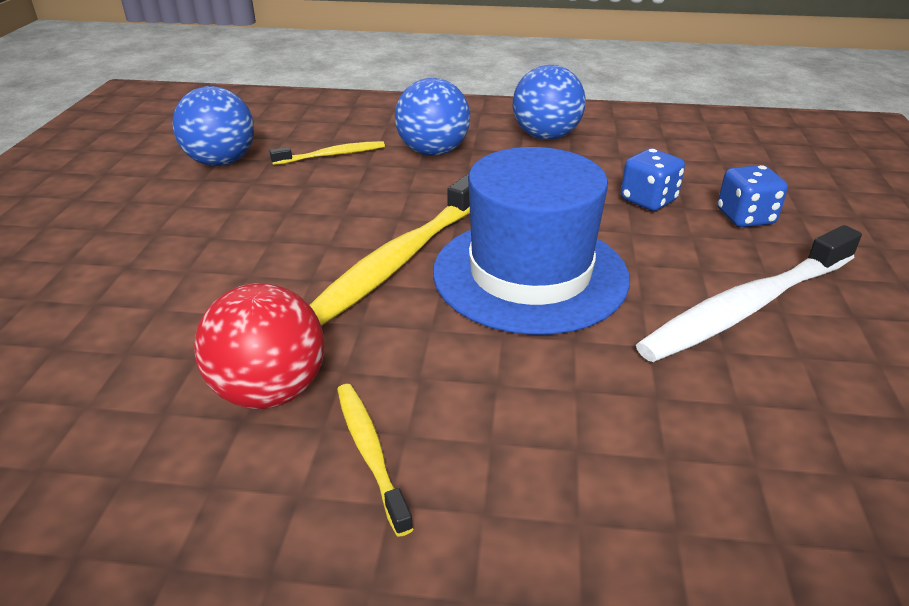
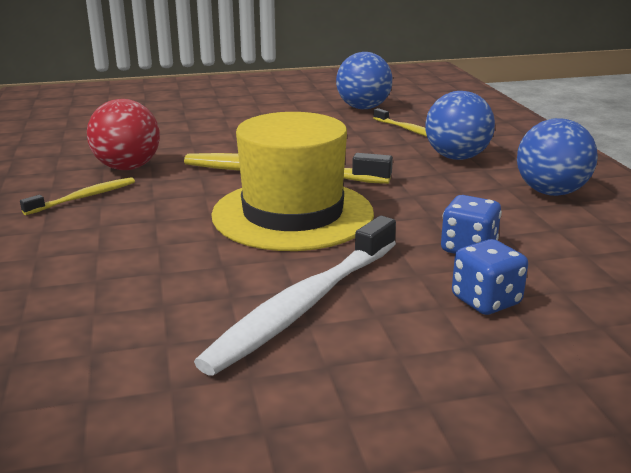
camera: 70 degrees right, 10 degrees down
blue hat [433,147,630,335] -> yellow hat [211,112,374,251]
white toothbrush [636,225,862,362] -> white toothbrush turned 90 degrees counterclockwise [194,216,396,376]

